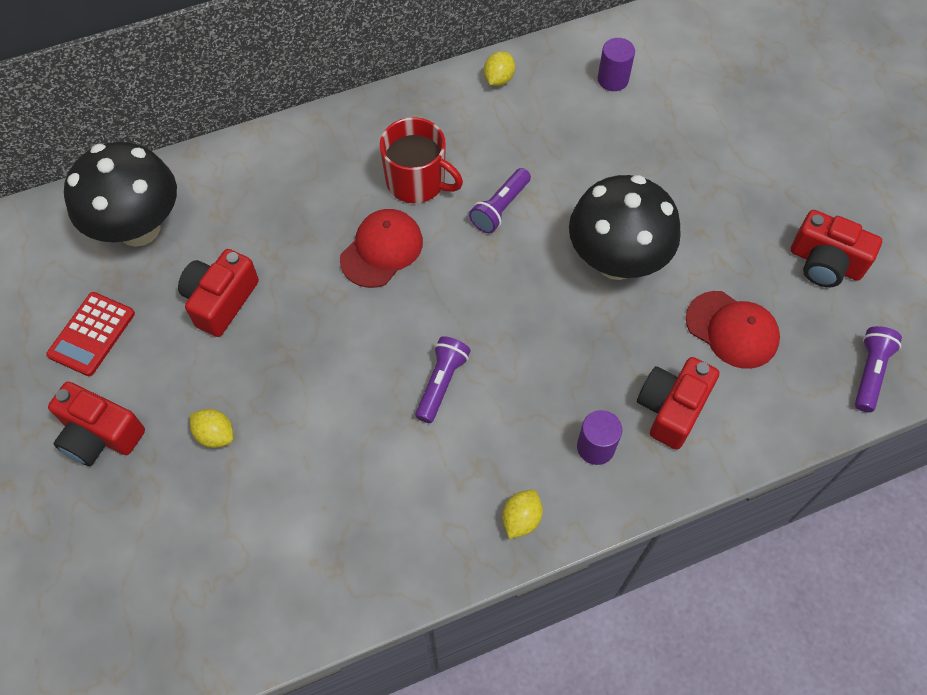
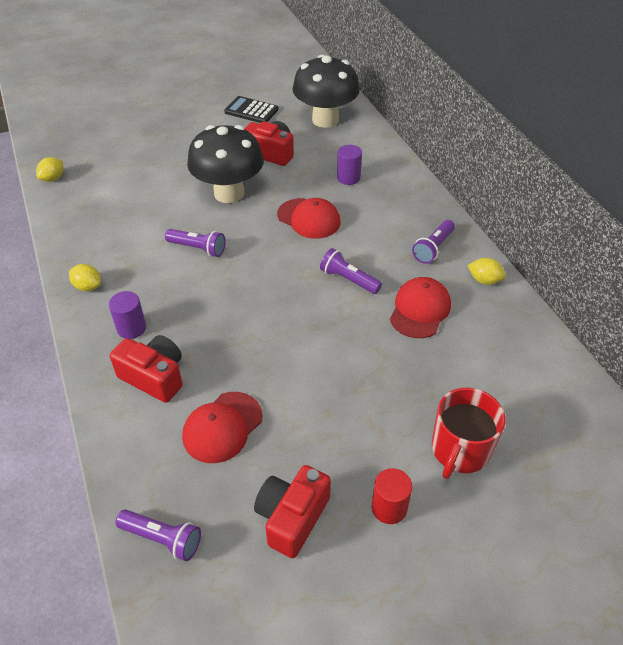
camera: 90 degrees right, 15 degrees down
red calculator [46,292,135,376] -> black calculator [224,96,279,123]
red camera [48,382,145,466] -> none
yellow lemon [190,409,233,448] -> yellow lemon moved to [36,157,63,182]
red mug [380,117,463,203] -> red mug moved to [432,388,505,479]
black mushroom [569,175,681,280] -> black mushroom moved to [187,125,264,203]
purple cylinder [598,38,635,91] -> purple cylinder moved to [337,145,362,185]
none -> red cylinder [371,468,412,524]
none -> red cap [390,277,451,338]
none -> purple flashlight [412,220,455,264]

